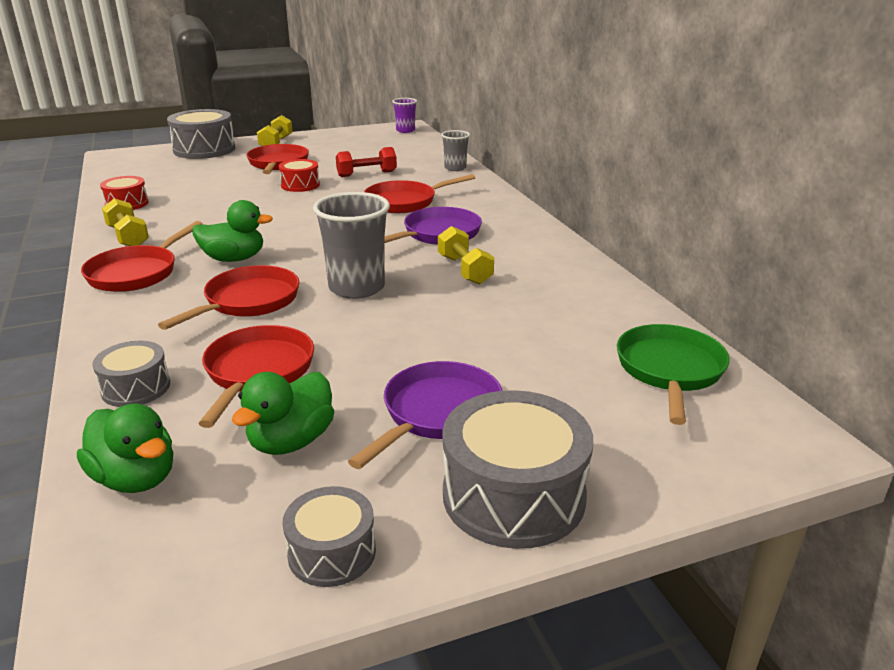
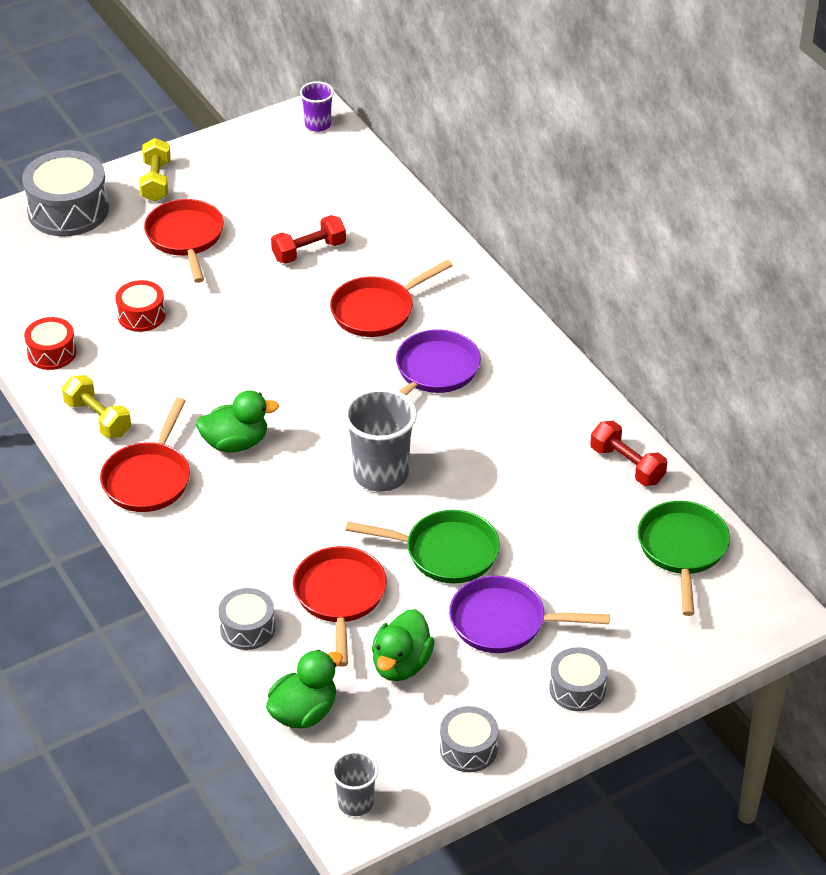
camera: 10 degrees left, 15 degrees up
green duck [77,403,173,493] -> green duck turned 75 degrees counterclockwise [266,650,343,729]
red pan [158,265,299,330] -> none
red drum [279,159,320,192] -> red drum moved to [115,280,166,332]
purple pan [348,361,502,469] -> purple pan turned 105 degrees counterclockwise [449,576,610,653]
yellow dumbbell [438,226,494,285] -> none
grey cup [441,130,470,171] -> grey cup moved to [331,751,378,816]
grey drum [443,390,593,549] -> grey drum [549,647,608,711], size x0.56
none -> green pan [346,510,500,583]
none -> red dumbbell [590,421,667,486]

